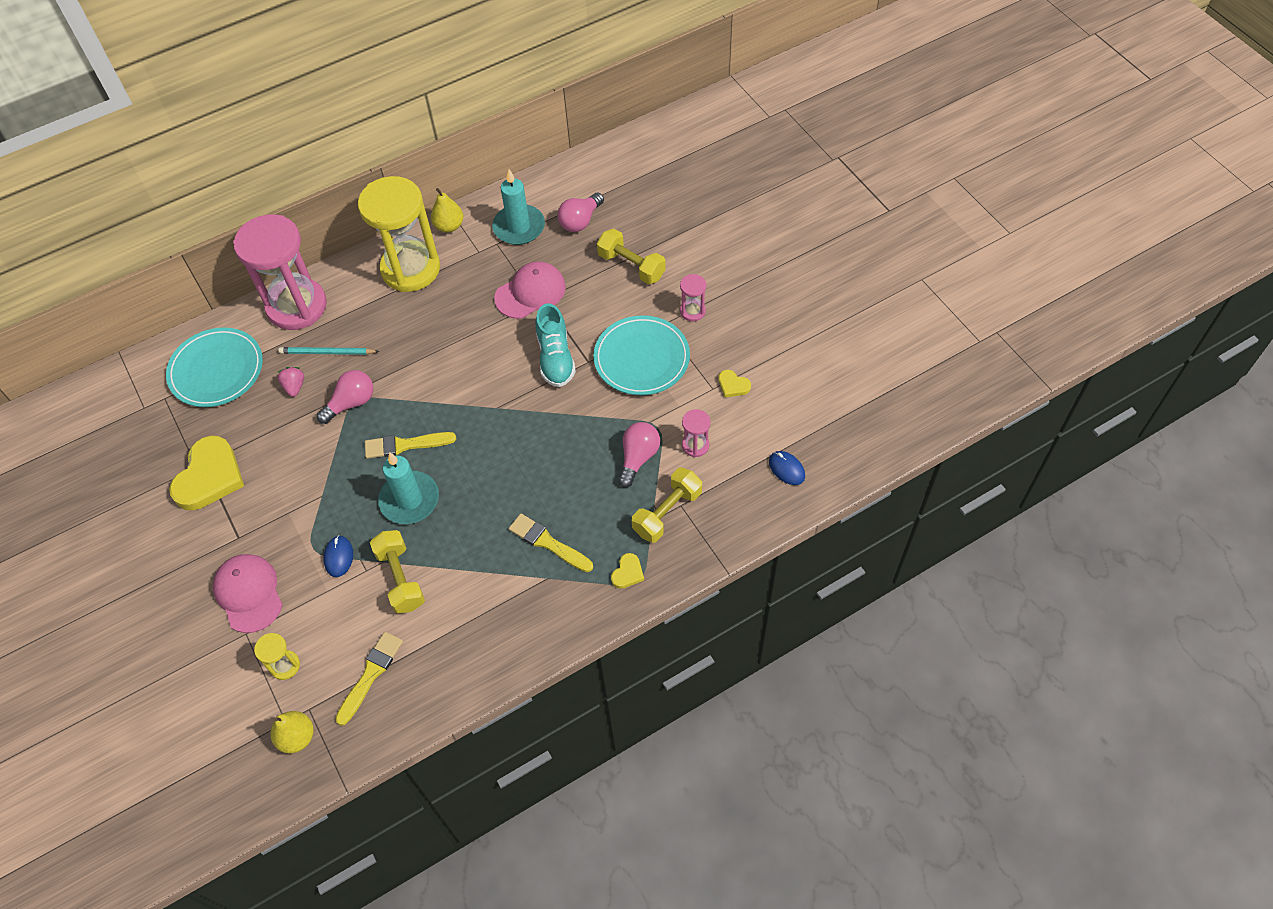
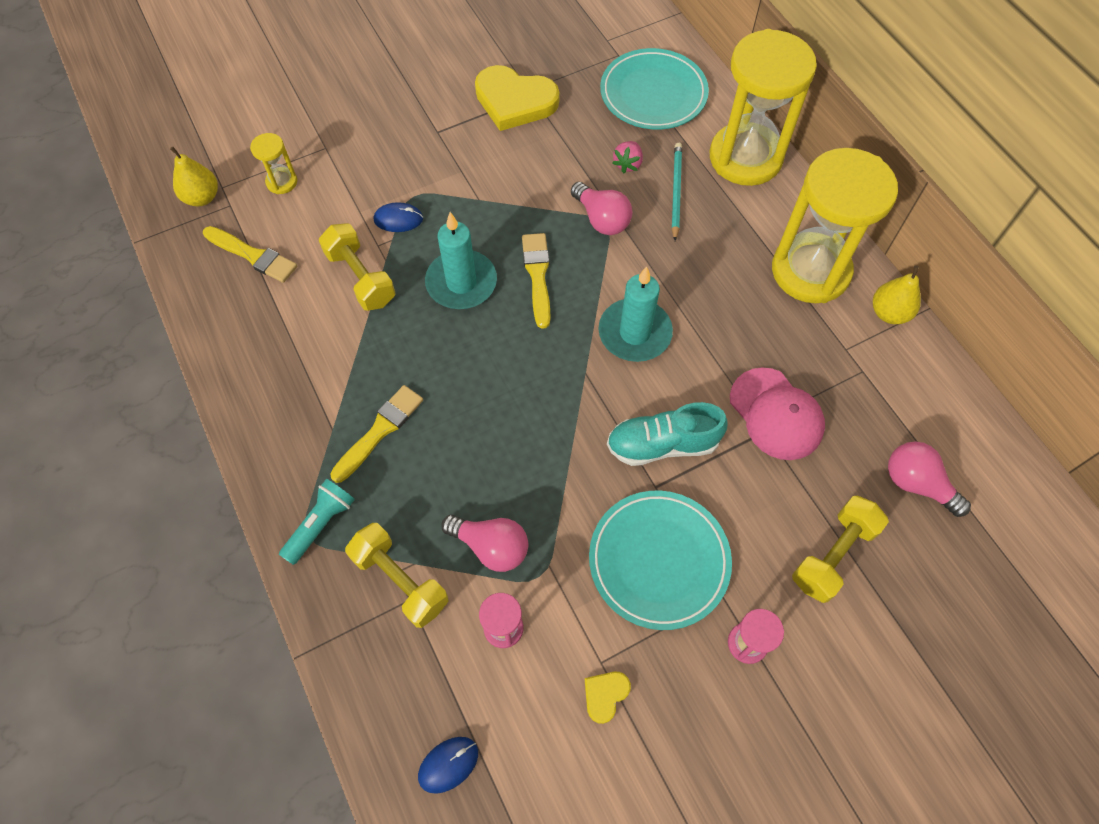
camera: 90 degrees right, 5 degrees up
pink cap [213,554,283,633] -> none
pink hourglass [233,215,327,330] -> yellow hourglass [710,29,817,186]
pink strawberry [277,367,304,397] -> pink strawberry turned 120 degrees clockwise [612,141,643,173]
yellow dumbbell [370,530,425,614] -> yellow dumbbell turned 75 degrees clockwise [319,223,395,311]
turquoise candle [492,169,545,245] -> turquoise candle moved to [599,266,673,362]
yellow heart [611,553,644,589] -> turquoise flashlight [279,479,355,565]

